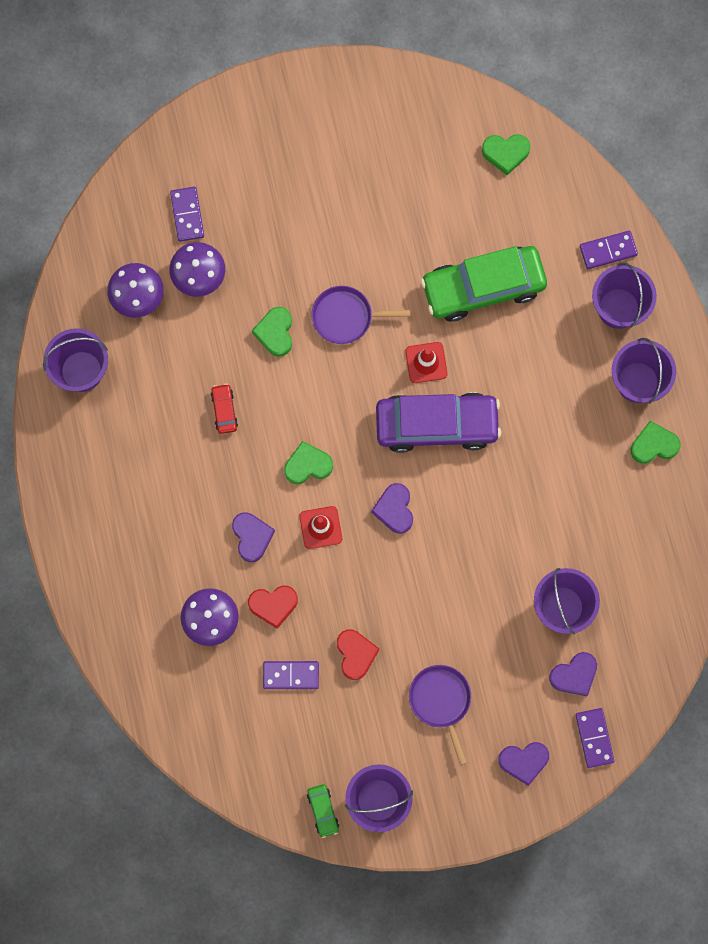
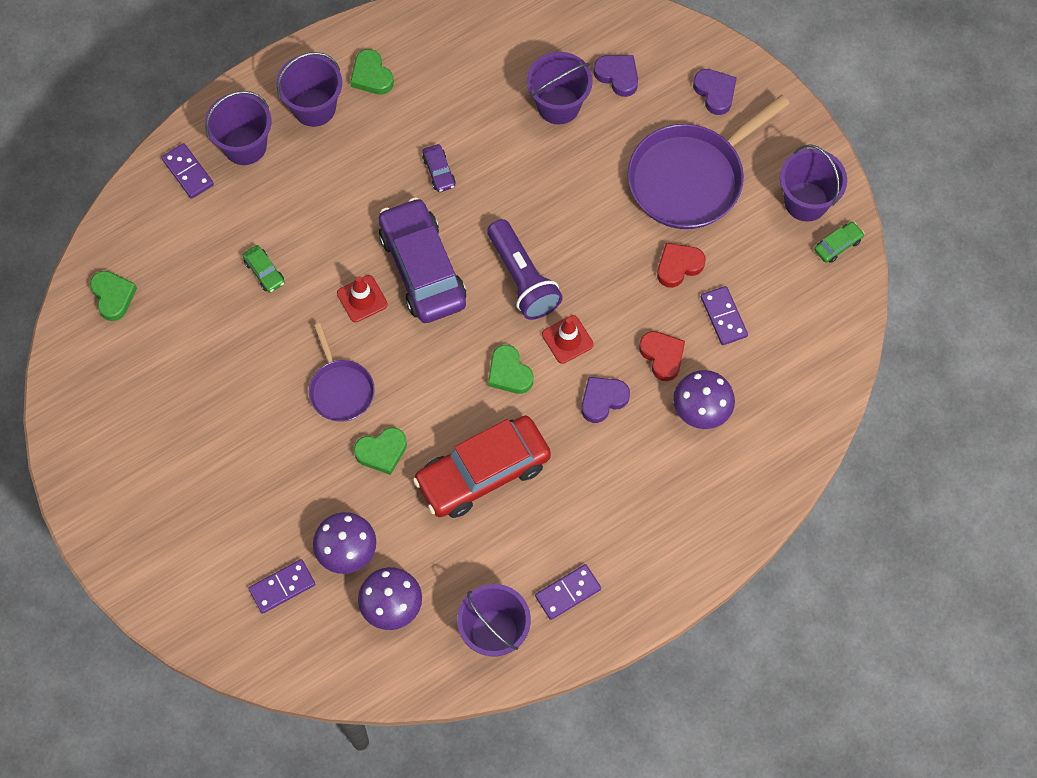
camera: 110 degrees left, 10 degrees down
red car [211,384,238,434] -> red car [413,416,551,518], size x2.48
purple heart [371,483,413,534] -> purple flashlight [487,219,563,320]
purple pan [409,665,471,765] -> purple pan [628,95,790,229], size x1.84
green car [421,246,547,322] -> green car [242,245,285,293], size x0.40
purple domino [575,708,615,768] -> purple domino moved to [535,564,601,620]
none -> purple car [422,144,456,192]

